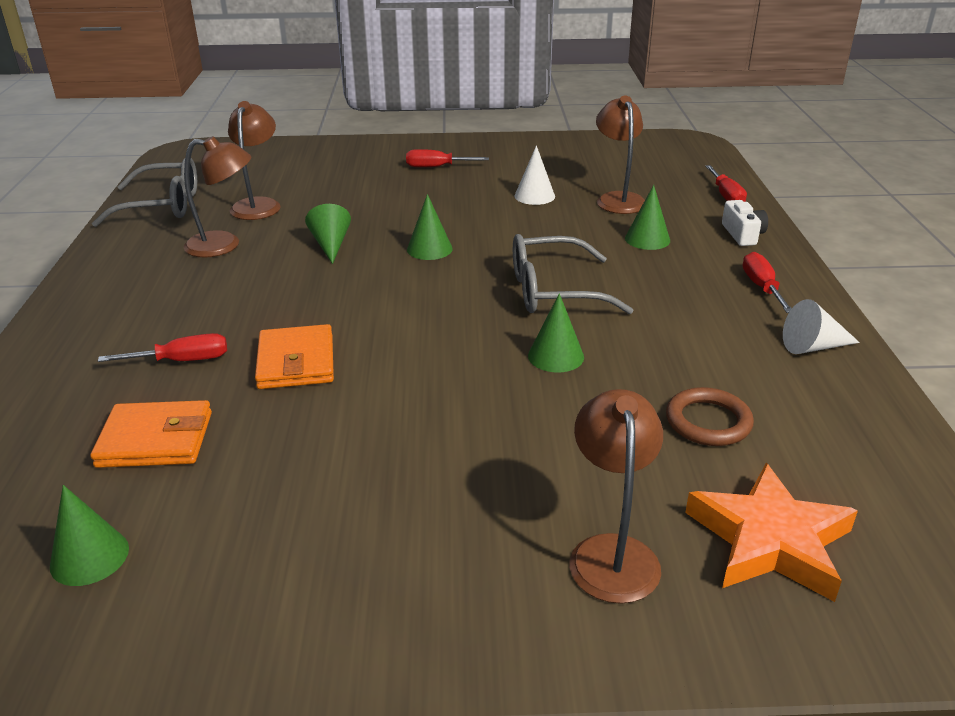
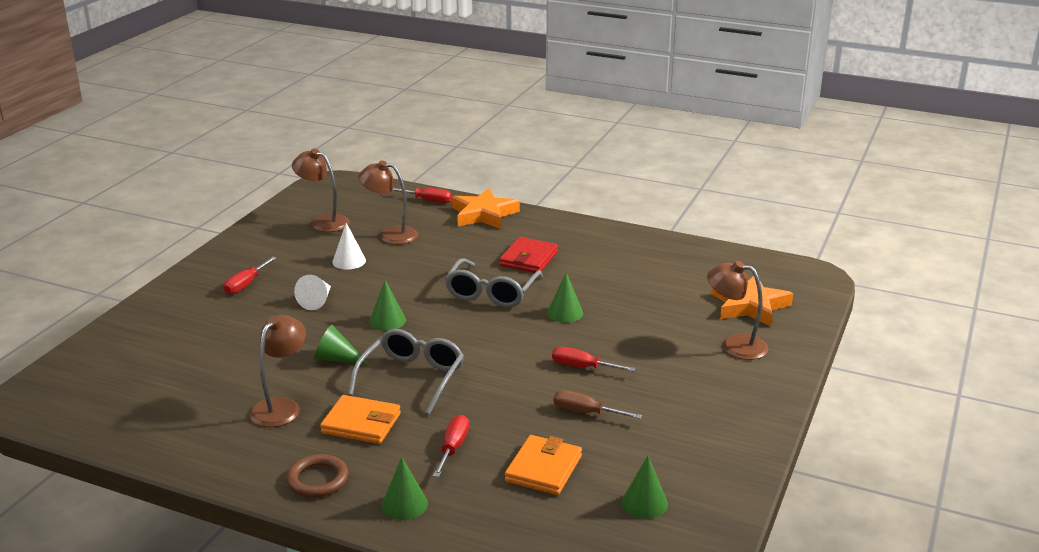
camera: 65 degrees left, 5 degrees down
grey glasses [92,158,197,227] -> grey glasses moved to [348,329,464,415]
brown lamp [228,101,281,220] -> brown lamp moved to [292,149,350,232]
orange wallet [255,324,334,389] -> orange wallet moved to [320,395,401,444]
green cone [625,185,670,250] -> green cone moved to [382,457,428,520]
brown ring [666,387,754,446] -> brown ring moved to [286,454,349,497]
white camera [722,200,768,246] -> orange star [452,188,520,229]
red screwdriver [743,252,792,313] -> red screwdriver moved to [552,347,636,372]
white cone [783,299,860,354] -> white cone moved to [294,275,331,310]
none -> red wallet [499,237,558,273]
none -> brown screwdriver [554,390,642,419]

